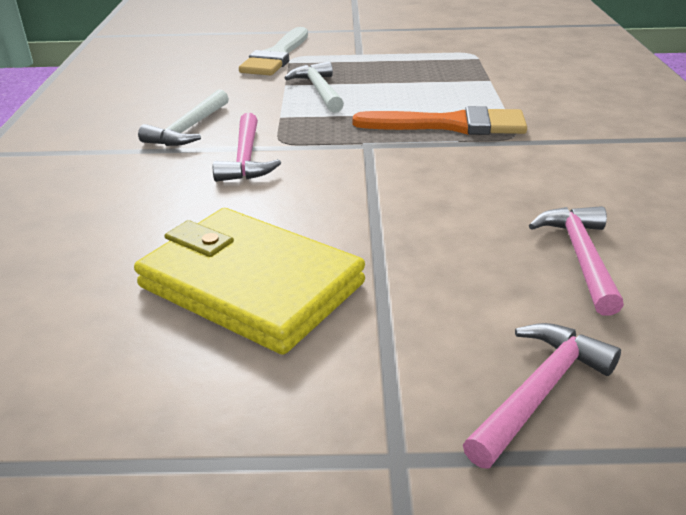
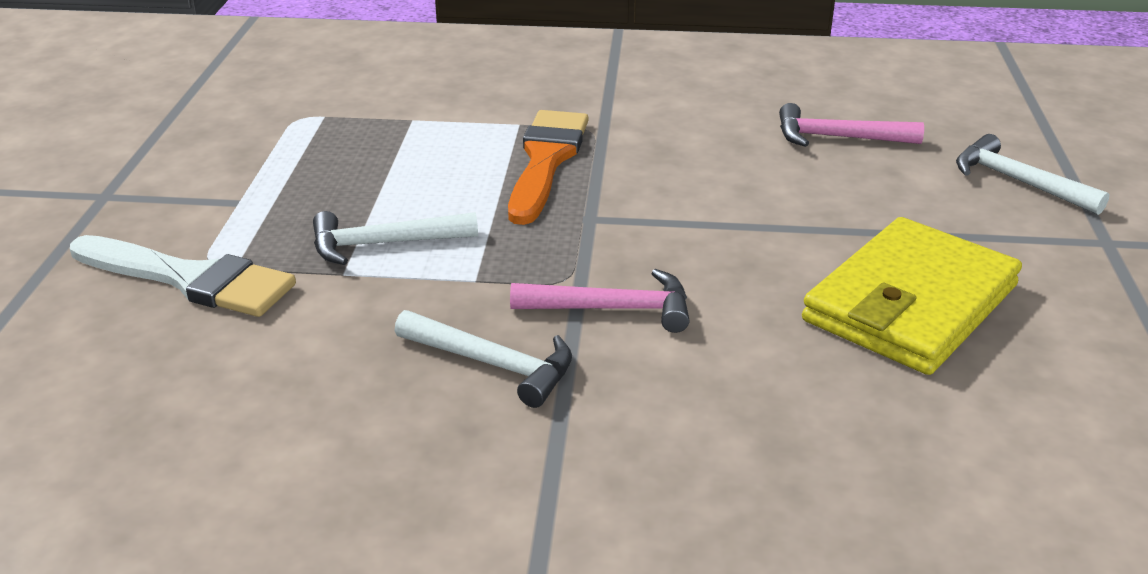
camera: 85 degrees left, 0 degrees up
pink hammer [463,323,621,469] -> white hammer [956,134,1110,215]

